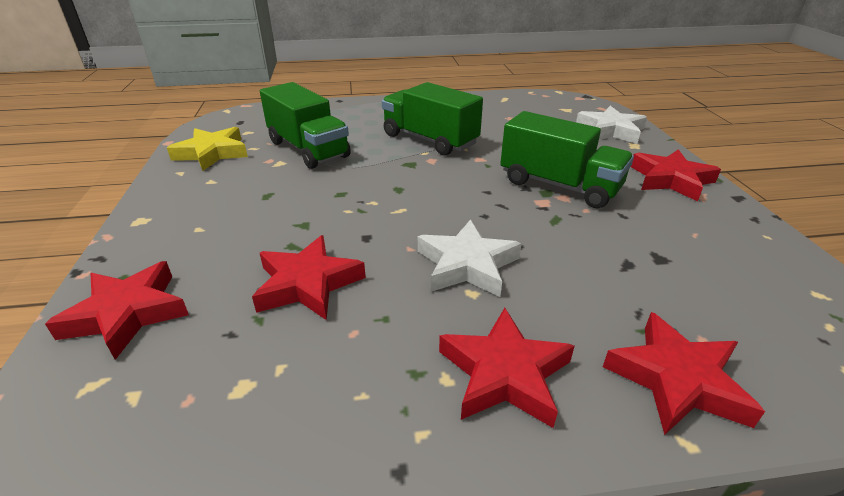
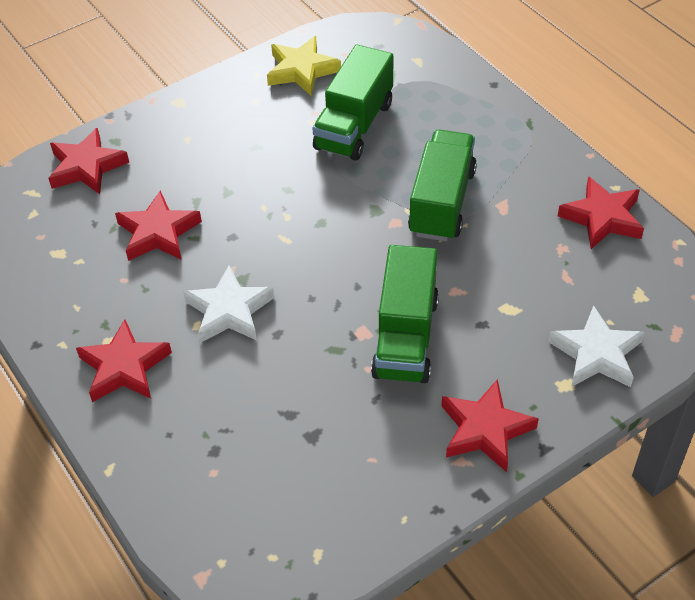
camera: 65 degrees right, 15 degrees up
red star [603,312,765,435] -> red star moved to [558,176,644,249]

